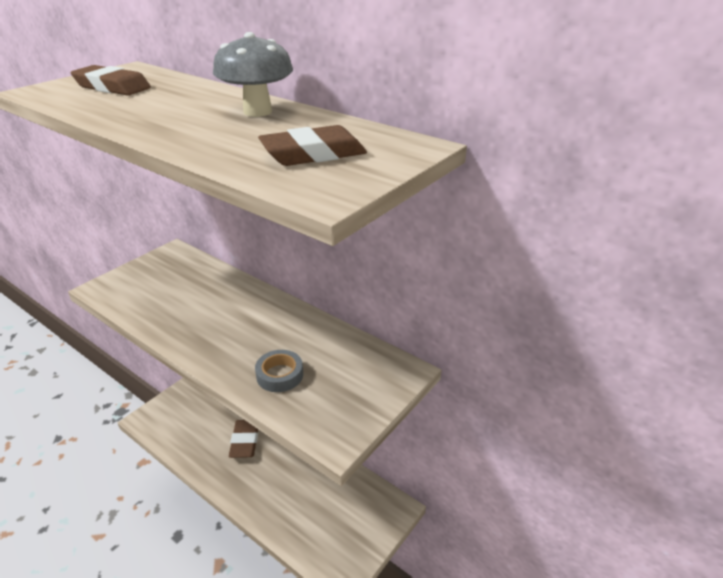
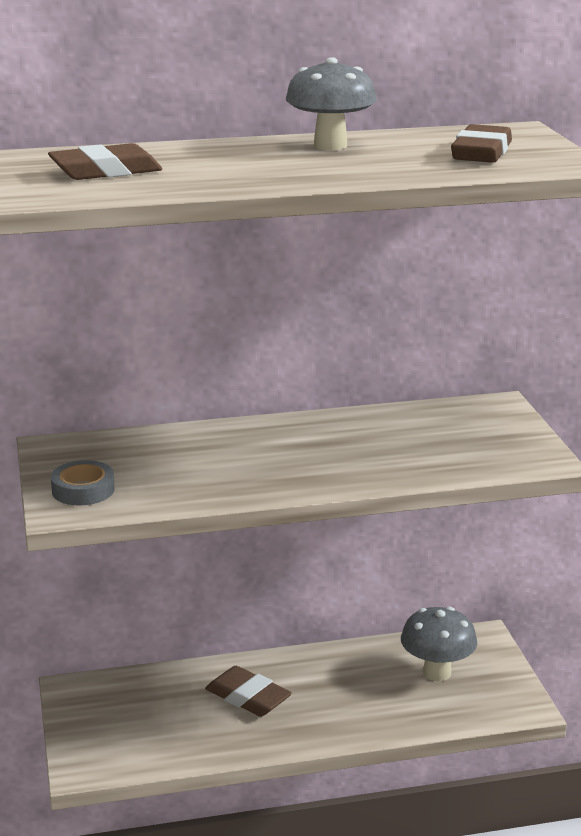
camera: 50 degrees left, 10 degrees down
grey tape [255,350,303,392] -> grey tape moved to [51,460,115,505]
none -> grey mushroom [401,607,477,681]

